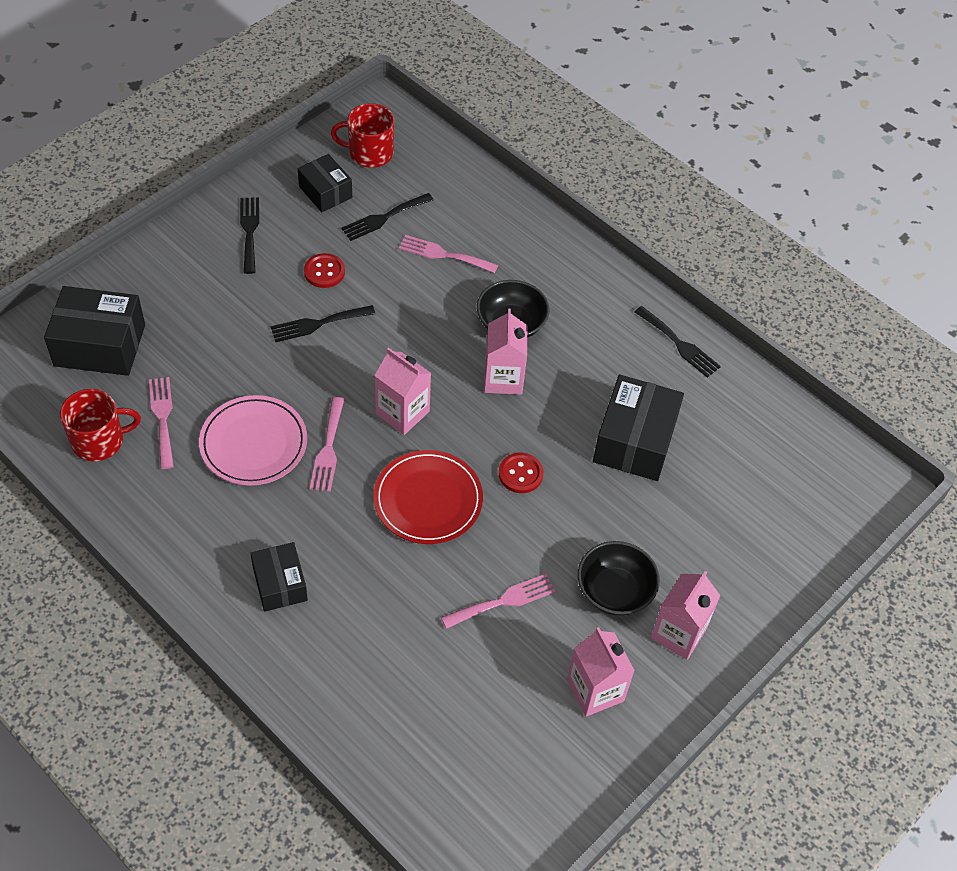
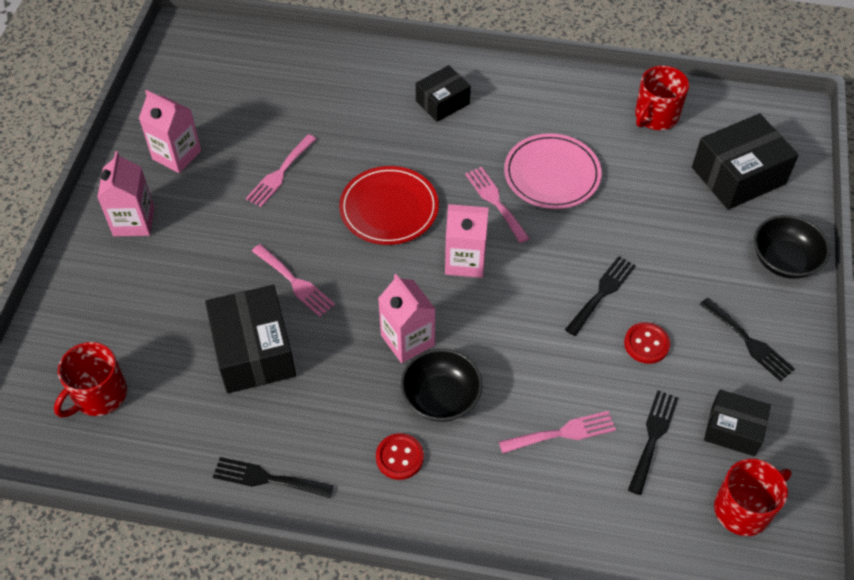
camera: 150 degrees right, 0 degrees up
pink fork [149,377,174,469] -> pink fork moved to [252,244,335,317]
black box [250,542,308,612] -> black box turned 75 degrees counterclockwise [416,65,471,122]
red button [499,453,544,493] -> red button moved to [376,433,424,480]
black bowl [578,541,660,615] -> black bowl moved to [754,215,830,279]
none -> red mug [54,342,127,417]

